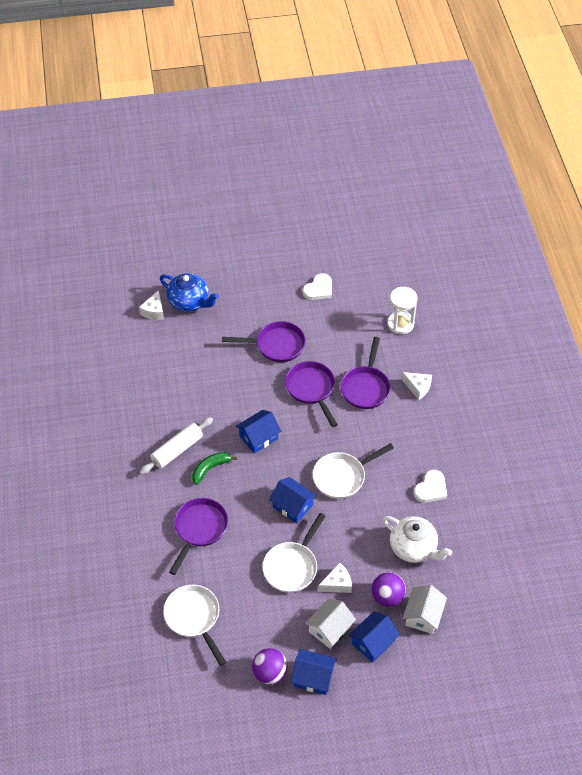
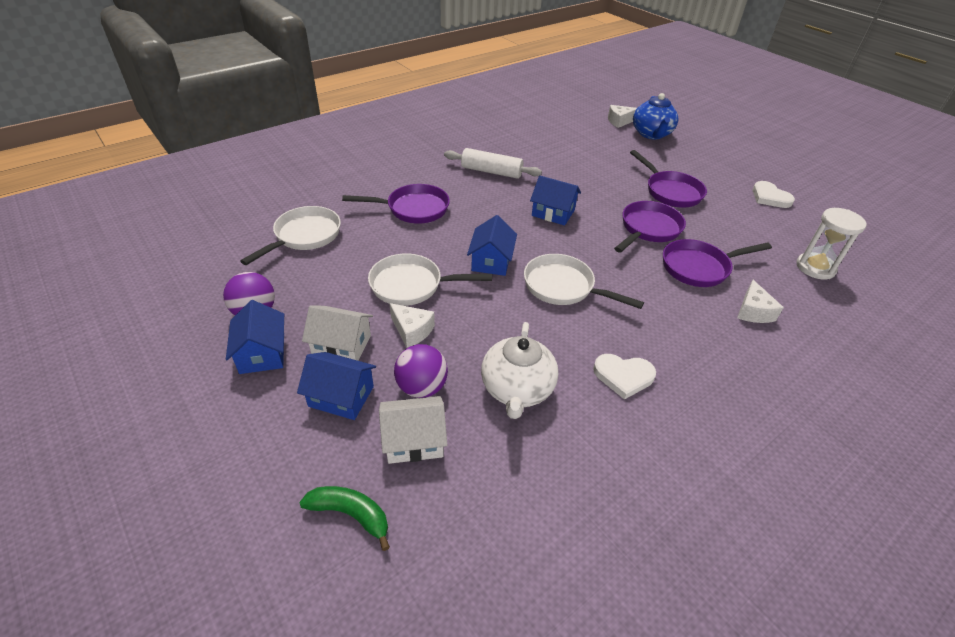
camera: 60 degrees right, 10 degrees down
green banana [192,452,237,485] -> green banana moved to [300,486,390,551]
white heart [303,273,332,300] -> white heart turned 45 degrees clockwise [752,181,795,208]

